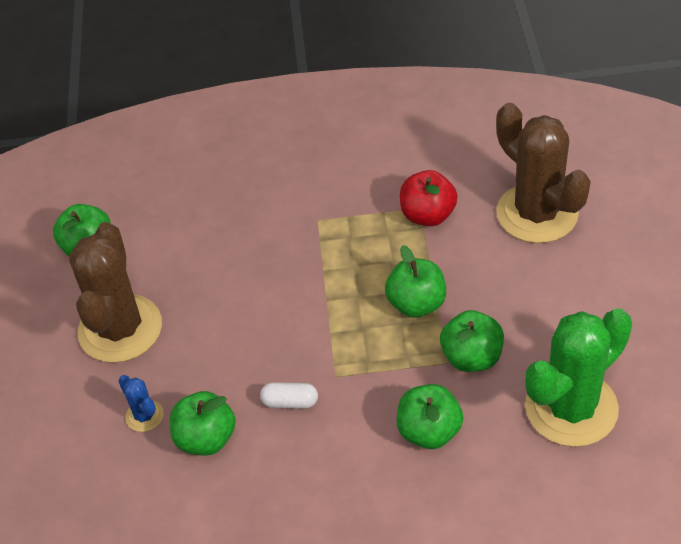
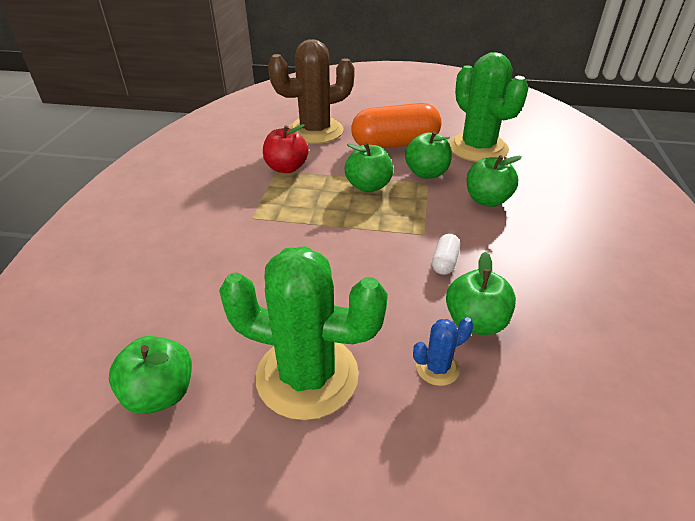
camera: 80 degrees left, 10 degrees down
brown cactus [69,222,162,363] -> green cactus [219,246,388,420]
none -> orange capsule [351,103,442,148]

